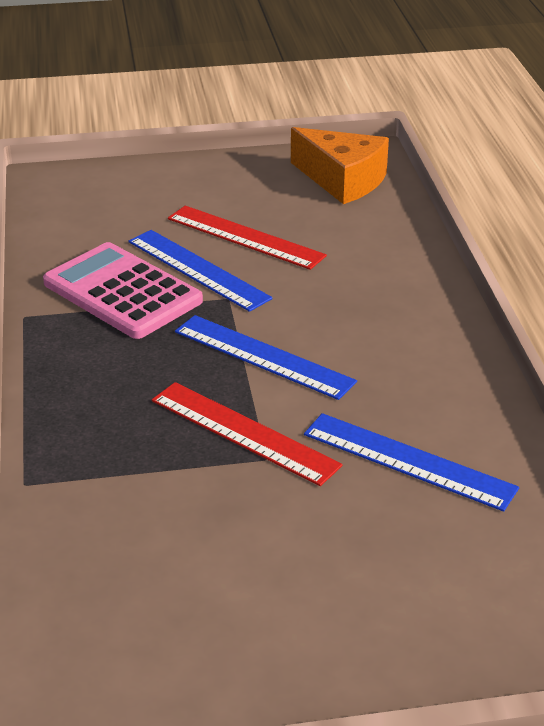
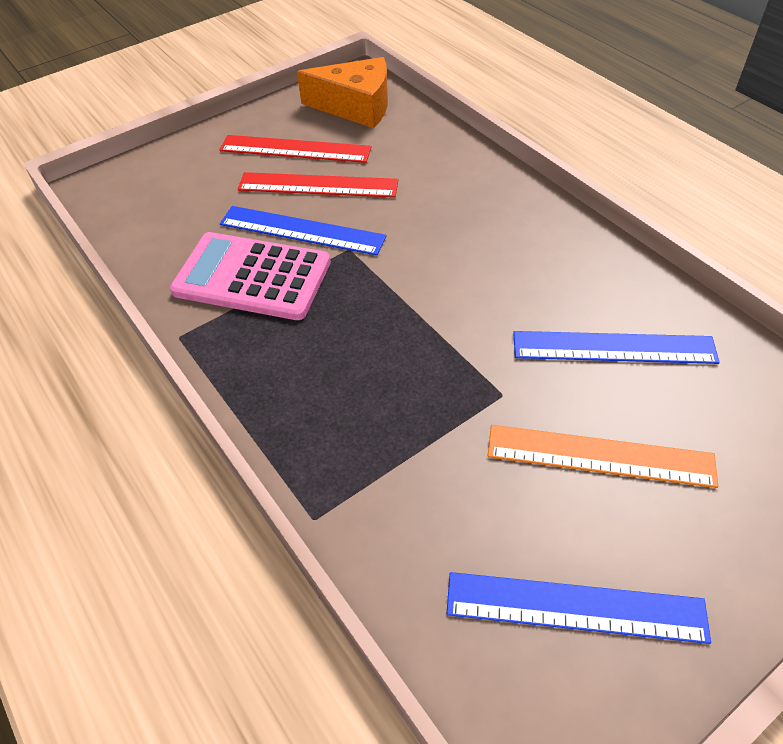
camera: 25 degrees left, 15 degrees up
red ruler [152,382,343,486] -> red ruler moved to [220,135,372,163]
blue ruler [175,315,357,400] -> blue ruler moved to [447,572,711,644]
none -> orange ruler [488,425,718,488]

